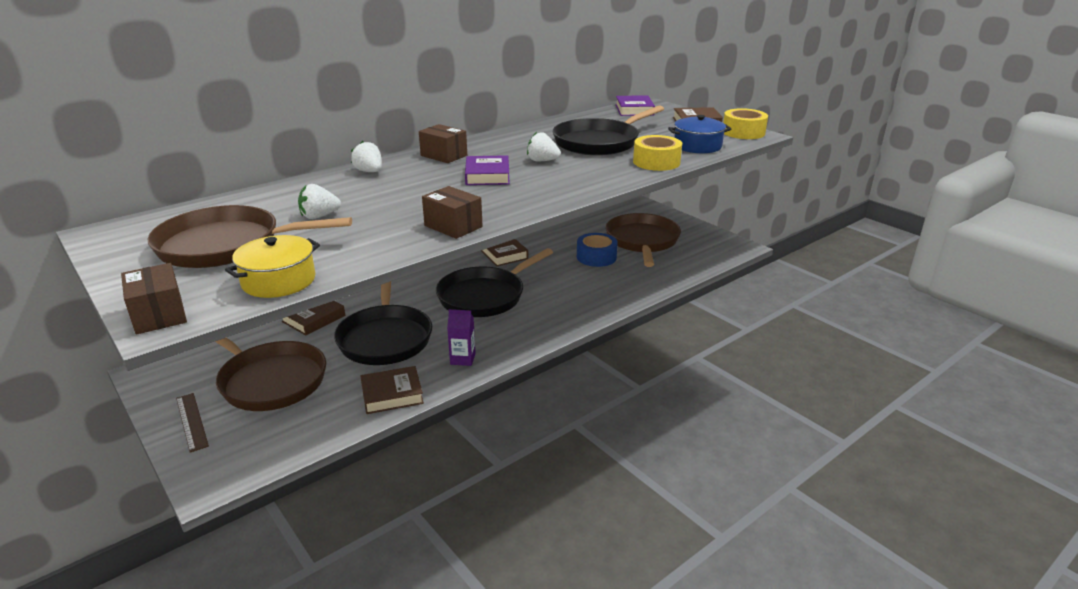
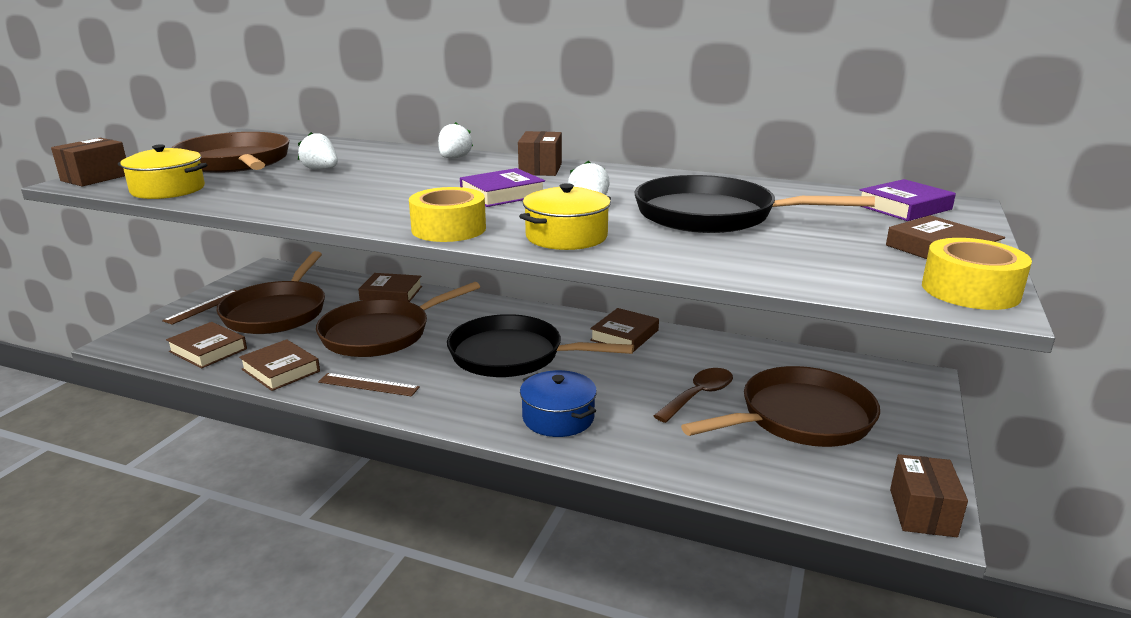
camera: 60 degrees right, 5 degrees down
black pan [334,281,432,365] -> brown pan [316,282,480,357]
brown box [422,186,483,239] -> brown box moved to [890,454,968,537]
purple carton [447,309,476,366] -> brown ruler [318,373,420,396]
blue tape [577,233,618,267] -> brown spoon [654,368,733,423]
yellow tape [633,135,682,171] -> yellow tape moved to [409,187,486,242]
blue pot [668,115,731,153] -> blue pot moved to [520,370,597,437]
none -> brown book [166,322,247,369]
none -> yellow pot [519,183,611,250]

